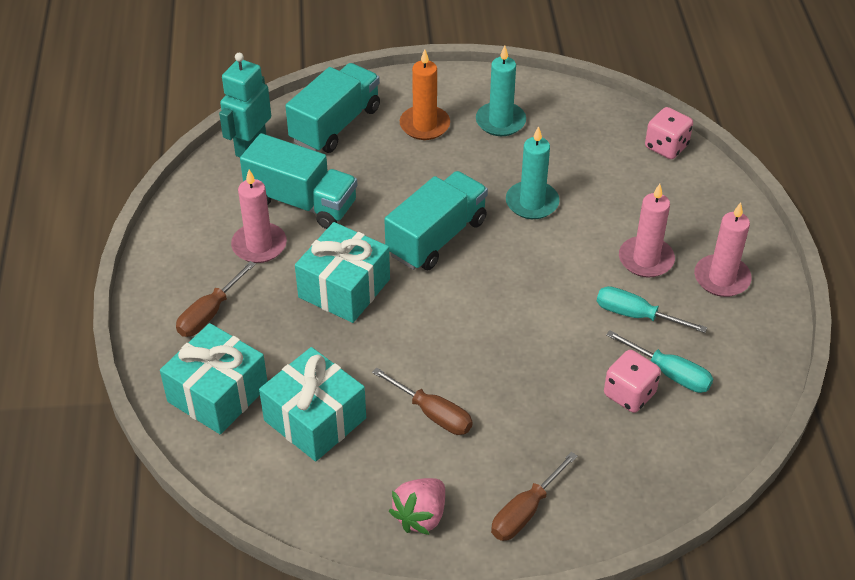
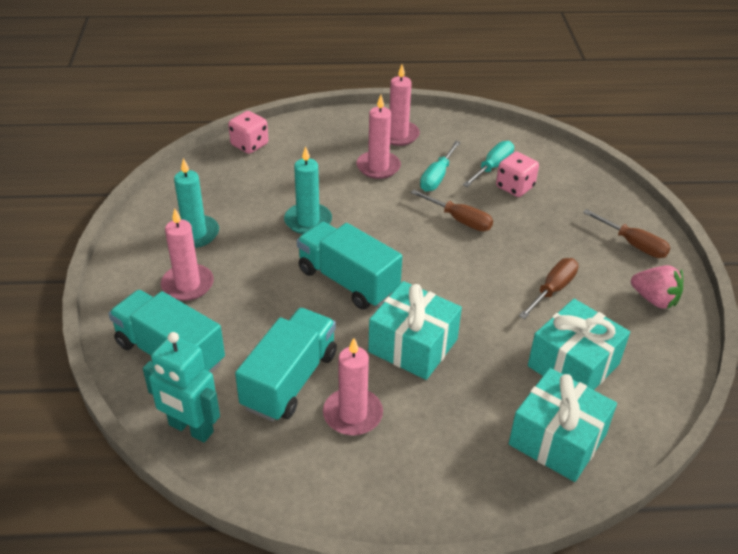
camera: 90 degrees left, 5 degrees down
brown screwdriver [176,261,256,337] -> brown screwdriver moved to [411,190,493,231]
orange candle [400,49,450,140] -> pink candle [161,208,214,301]

